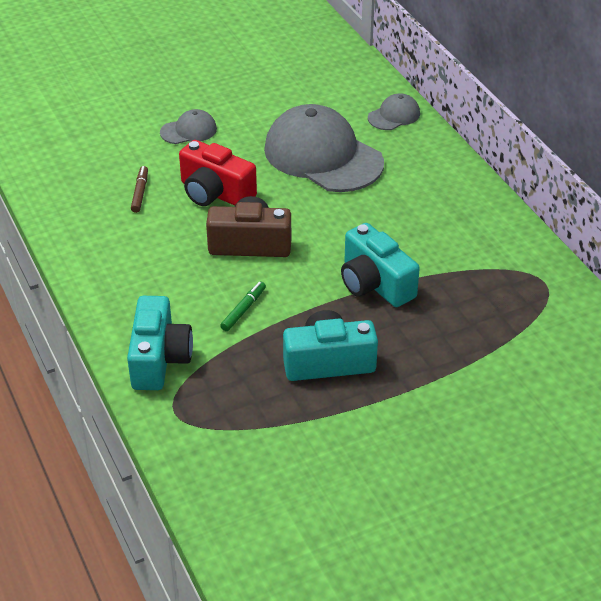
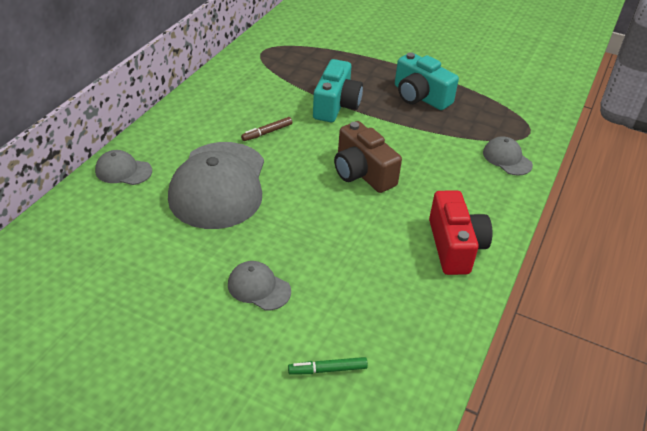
camera: 130 degrees left, 0 degrees up
turquoise camera [127,296,193,390] -> grey cap [483,137,533,176]
brown marker [131,166,148,213] -> brown marker moved to [241,117,292,141]
red camera [179,140,257,206] -> red camera moved to [429,190,492,275]
green marker [220,281,266,331] -> green marker moved to [288,357,368,375]

